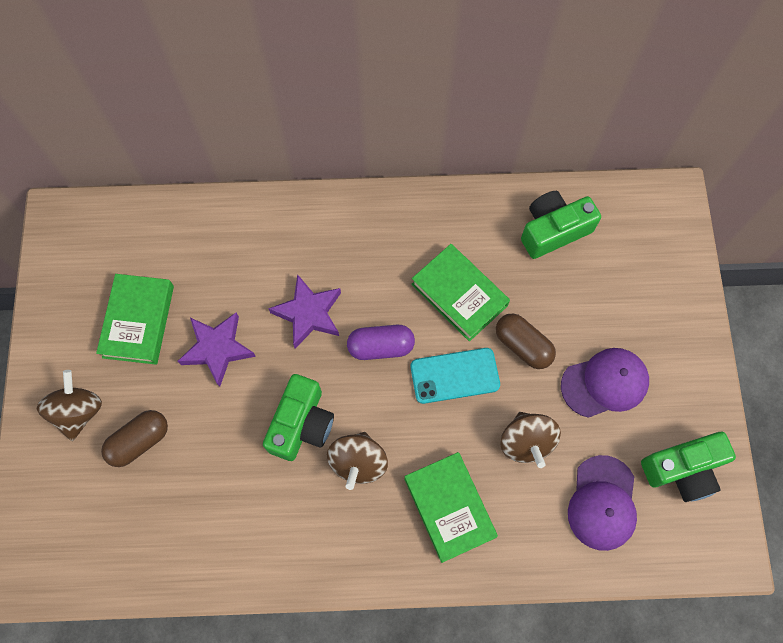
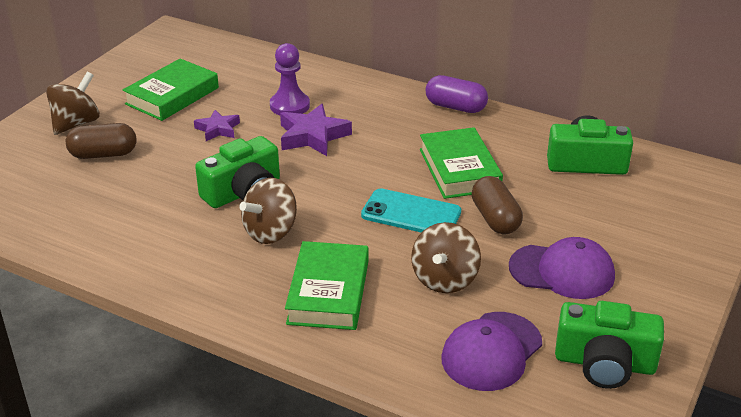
camera: 30 degrees right, 35 degrees down
purple star [178,313,256,387] -> purple star [194,110,240,141], size x0.62
purple capsule [347,325,415,360] -> purple capsule moved to [425,75,488,113]
none -> purple pawn [270,43,310,115]

